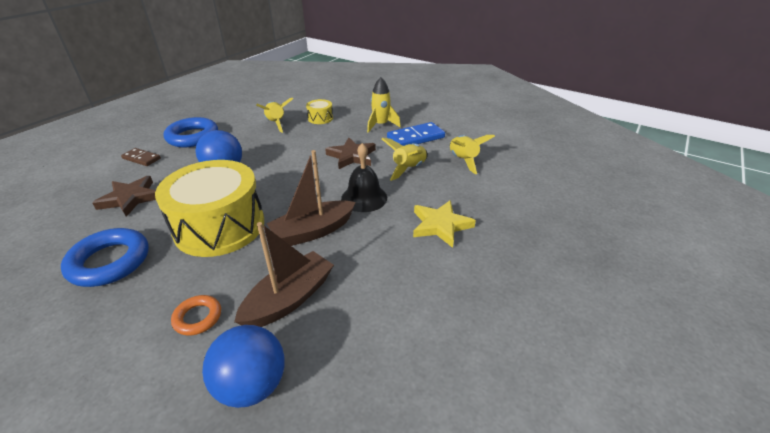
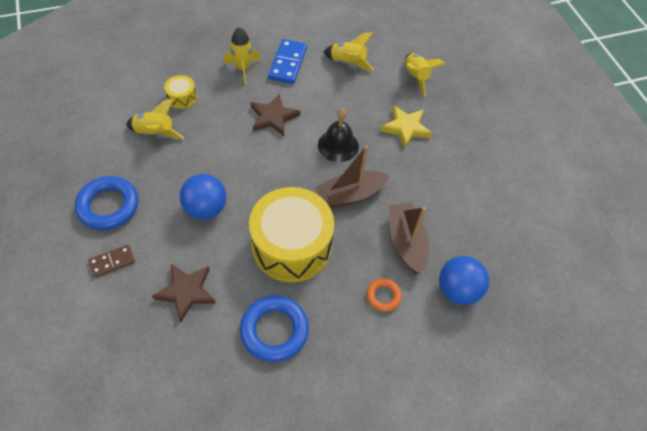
camera: 55 degrees left, 20 degrees up
brown boat [267,150,356,246] -> brown boat turned 60 degrees clockwise [315,145,390,208]
yellow rocket [382,138,428,181] -> yellow rocket moved to [405,53,446,96]

